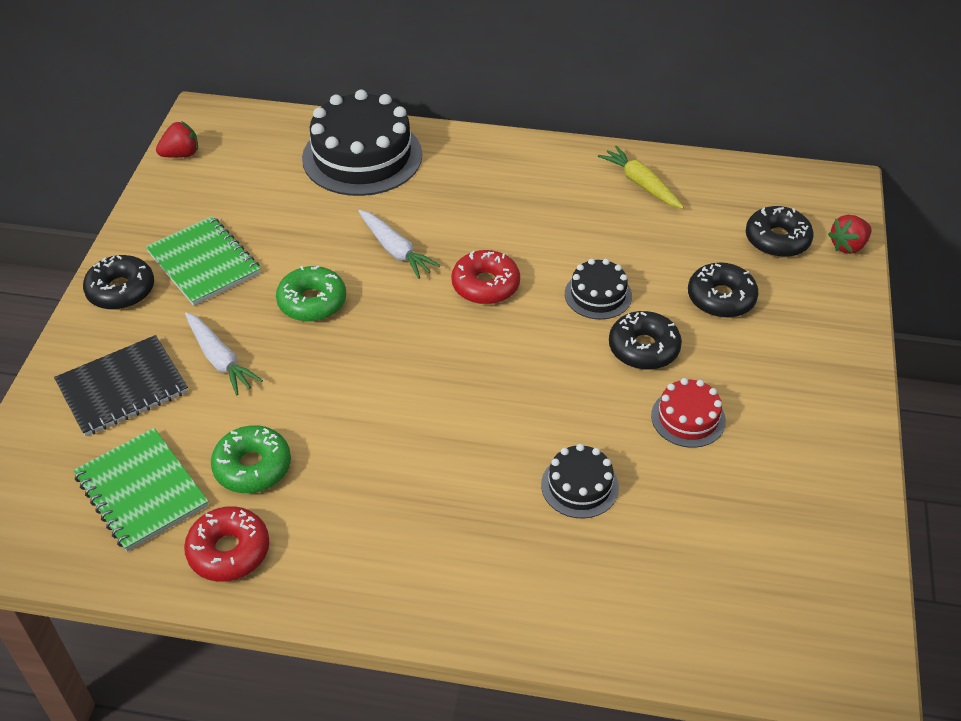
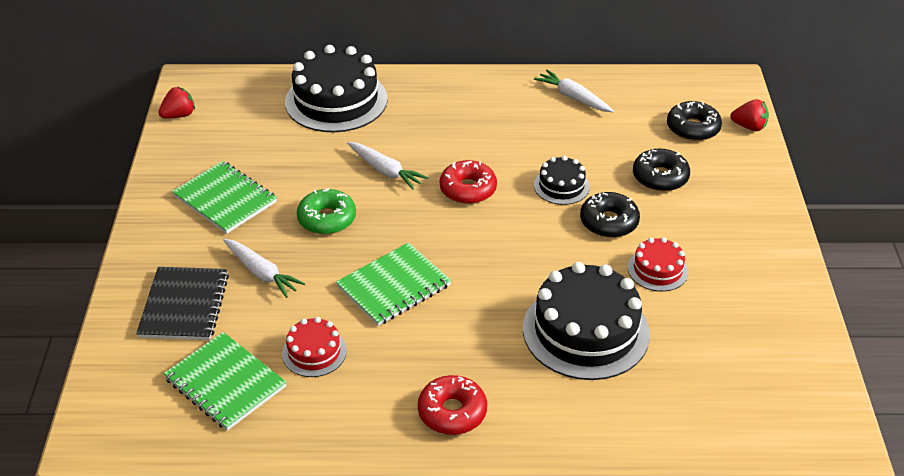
camera: 10 degrees left, 5 degrees down
black notebook [54,335,188,437] -> black notebook turned 45 degrees counterclockwise [136,267,229,340]
black donut [83,255,154,310] -> none
red donut [184,506,269,581] -> red donut moved to [418,375,487,435]
green donut [211,425,291,493] -> red cake [282,317,347,377]
black cake [541,444,619,519] -> black cake [523,262,650,380], size x2.00
yellow carrot [598,146,684,209] -> white carrot [534,70,614,112]
red strawberry [828,215,871,254] -> red strawberry turned 120 degrees counterclockwise [730,99,769,131]
none -> green notebook [336,242,451,326]

